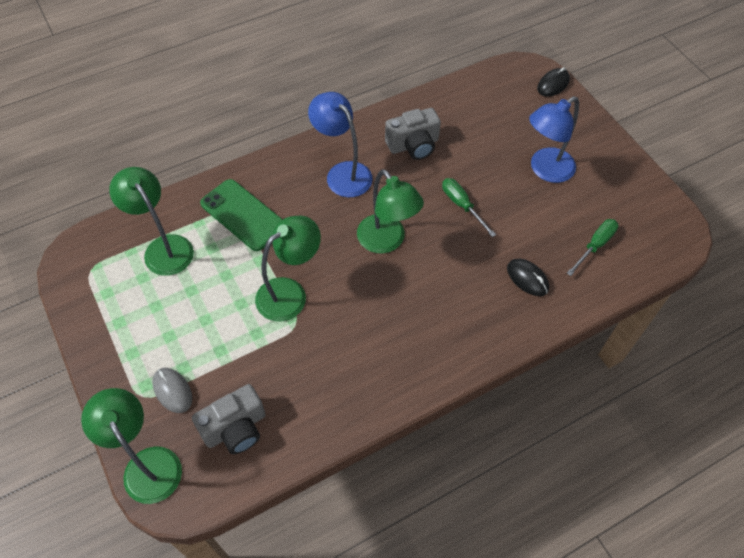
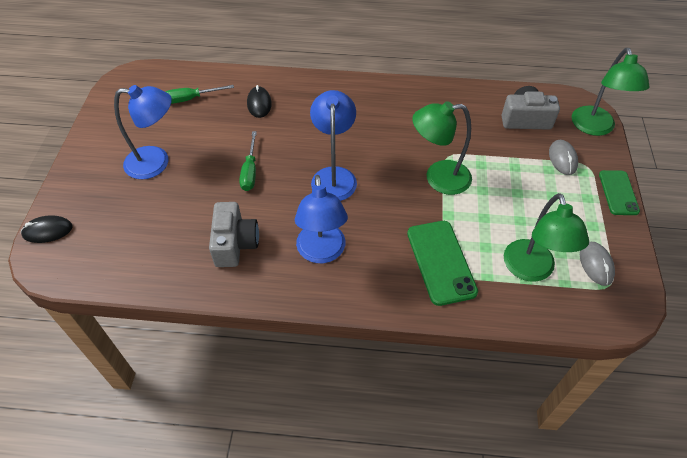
camera: 145 degrees left, 5 degrees down
green lamp [357,169,424,254] -> blue lamp [310,90,357,201]
grey camera [385,108,441,160] -> grey camera turned 75 degrees clockwise [209,202,259,267]
none -> grey mouse [580,242,615,286]
none -> green phone [599,170,640,215]

